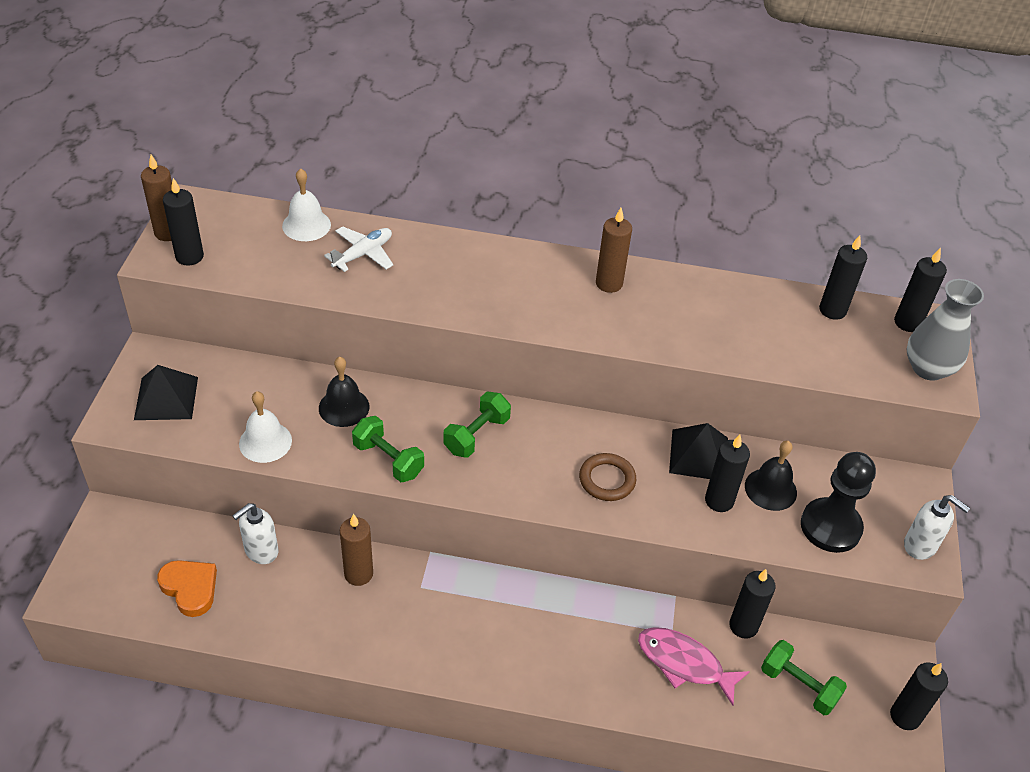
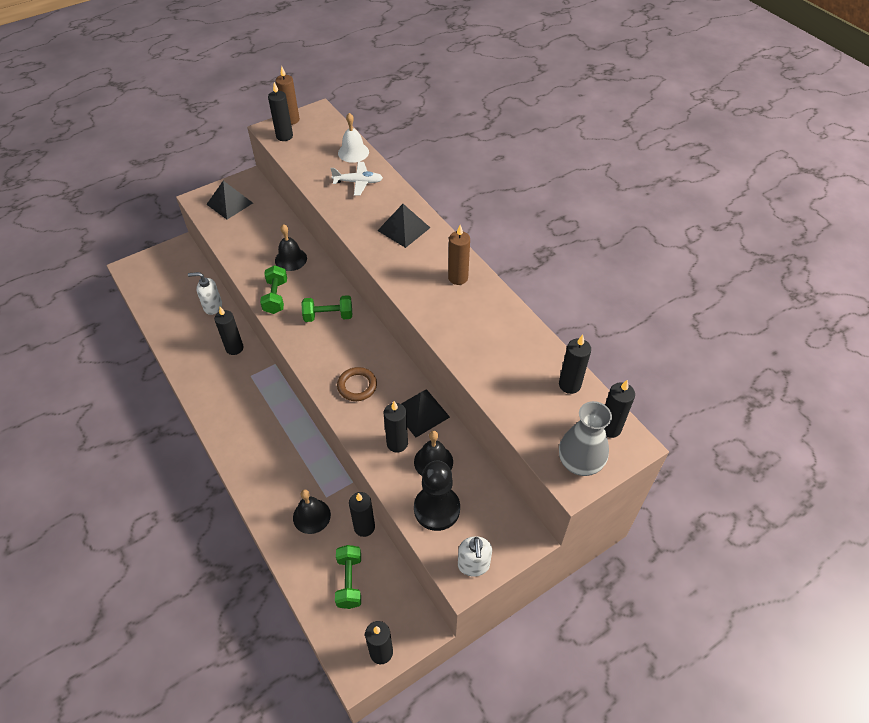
camera: 50 degrees right, 5 degrees up
orange heart [157,560,217,617] -> none
white bell [239,391,292,463] -> none
brown candle [340,514,373,586] -> black candle [214,307,244,355]
pink fish [638,627,750,706] -> black bell [293,490,331,534]
none -> black pyramid [377,204,430,248]

